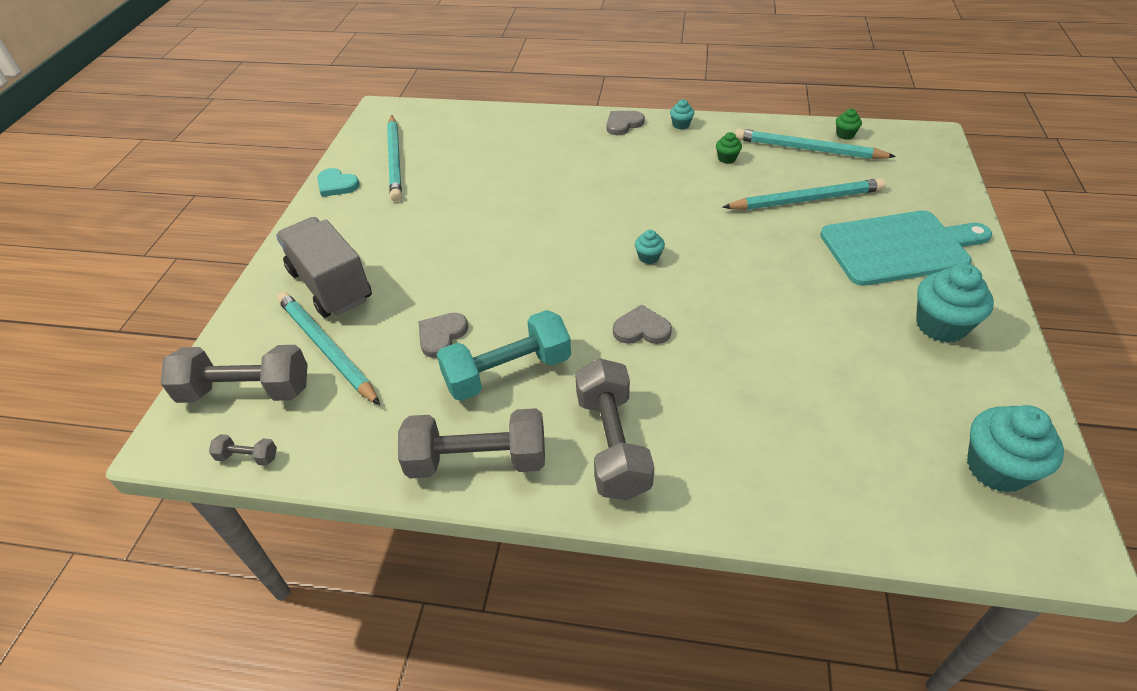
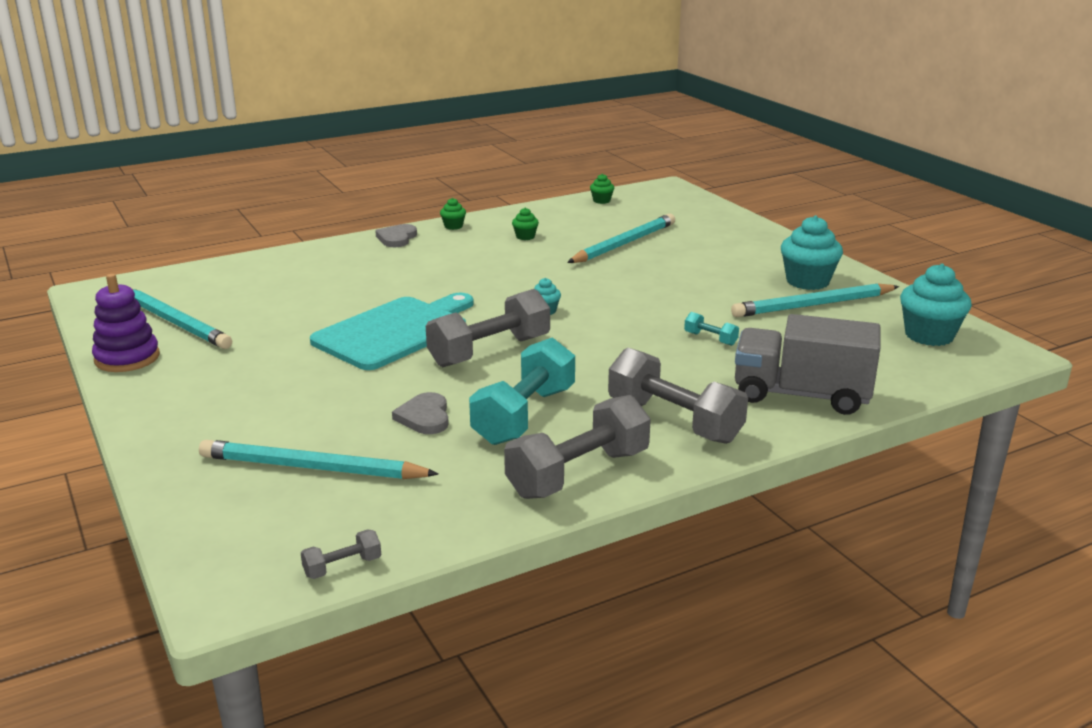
camera: 40 degrees left, 20 degrees down
grey dumbbell [161,345,308,403] -> grey dumbbell moved to [426,289,550,367]
grey truck [276,217,372,317] -> grey truck moved to [735,314,880,415]
turquoise heart [317,168,360,197] -> purple stacking toy [92,274,160,372]
grey heart [613,304,672,344] -> none
turquoise cupcake [670,99,694,130] -> green cupcake [440,198,466,230]
turquoise pencil [735,128,896,159] -> turquoise pencil moved to [731,283,899,317]
turquoise cutting board [820,210,992,286] -> turquoise cutting board moved to [310,293,474,370]
none -> turquoise dumbbell [684,312,739,346]

